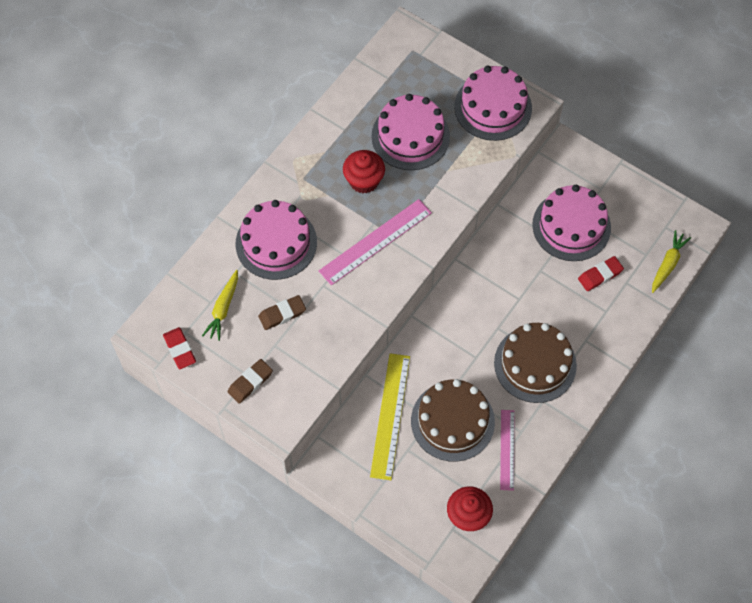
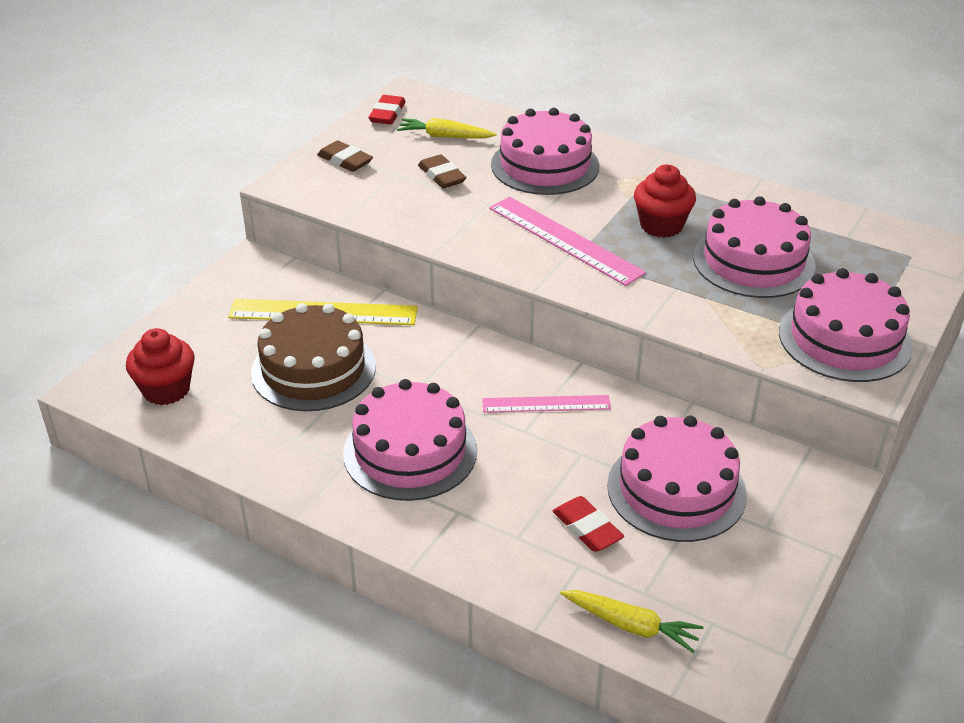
camera: 85 degrees right, 25 degrees down
red eraser [163,327,196,369] -> red eraser turned 45 degrees counterclockwise [369,95,406,125]
brown cake [494,323,577,403] -> pink cake [343,379,477,501]
pink ruler [500,410,514,491] -> pink ruler moved to [482,395,611,413]

